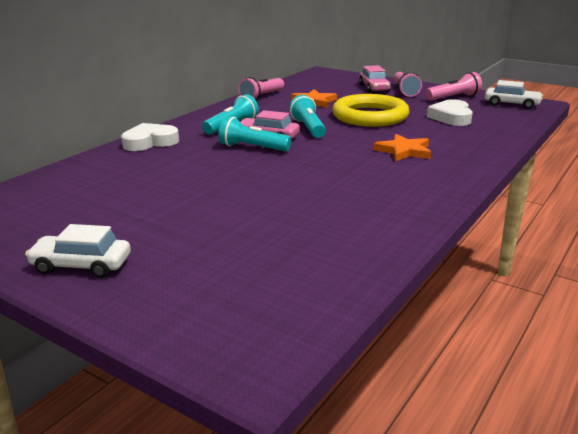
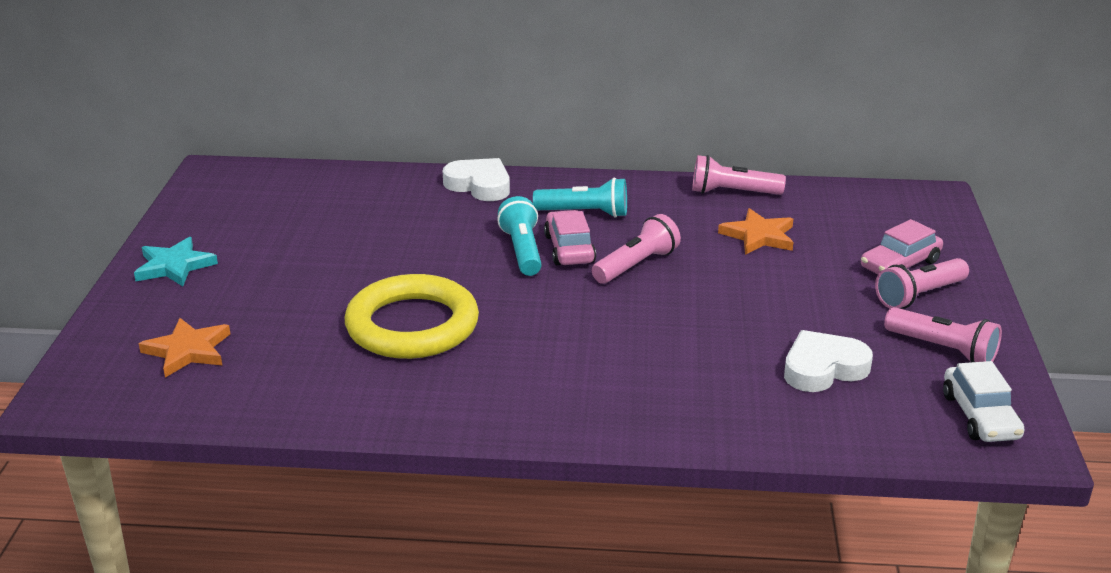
camera: 60 degrees right, 5 degrees up
white car [25,224,131,278] -> turquoise star [134,237,218,286]
turquoise flashlight [289,95,326,138] -> pink flashlight [592,214,681,284]
yellow ring [332,94,409,127] -> yellow ring moved to [345,274,479,359]
orange star [374,134,431,162] -> orange star moved to [139,318,230,378]

